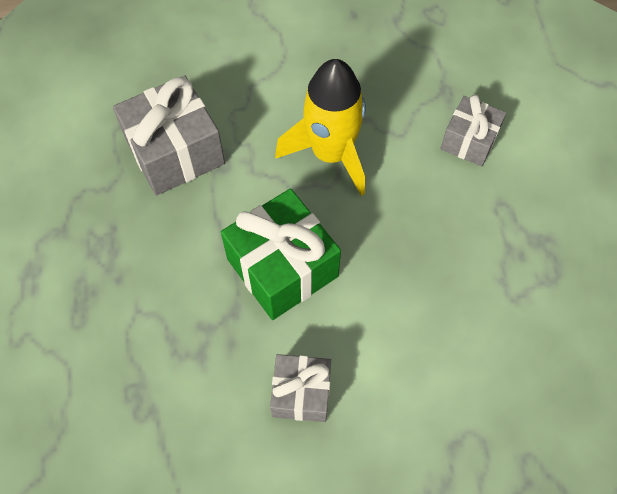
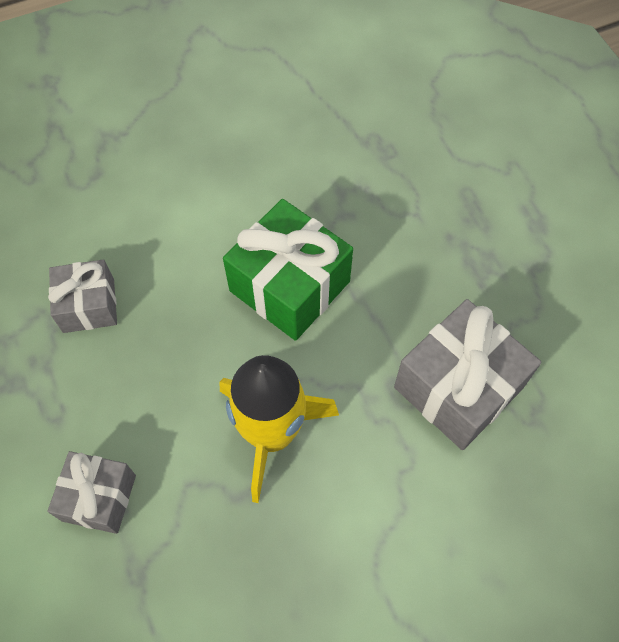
camera: 165 degrees right, 0 degrees up
grey gift [270,354,331,422] -> grey gift moved to [48,259,117,333]

